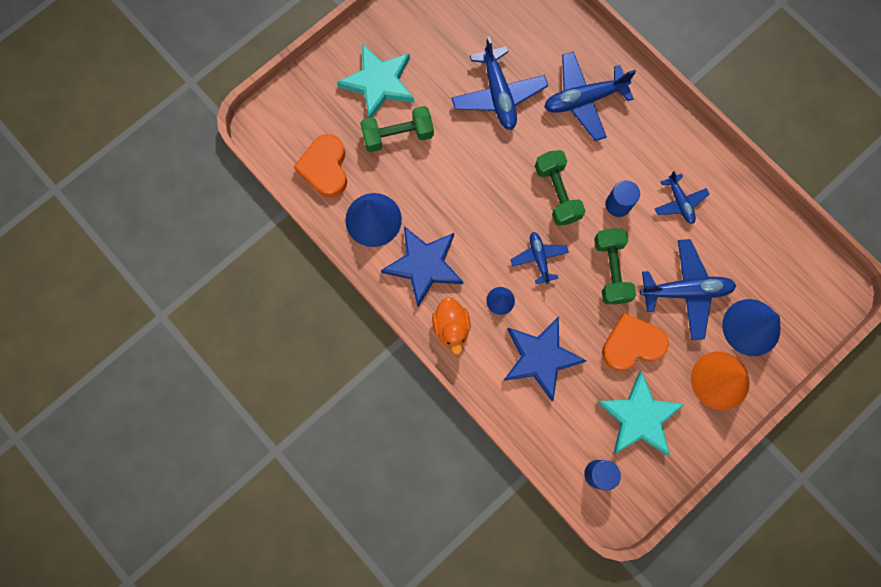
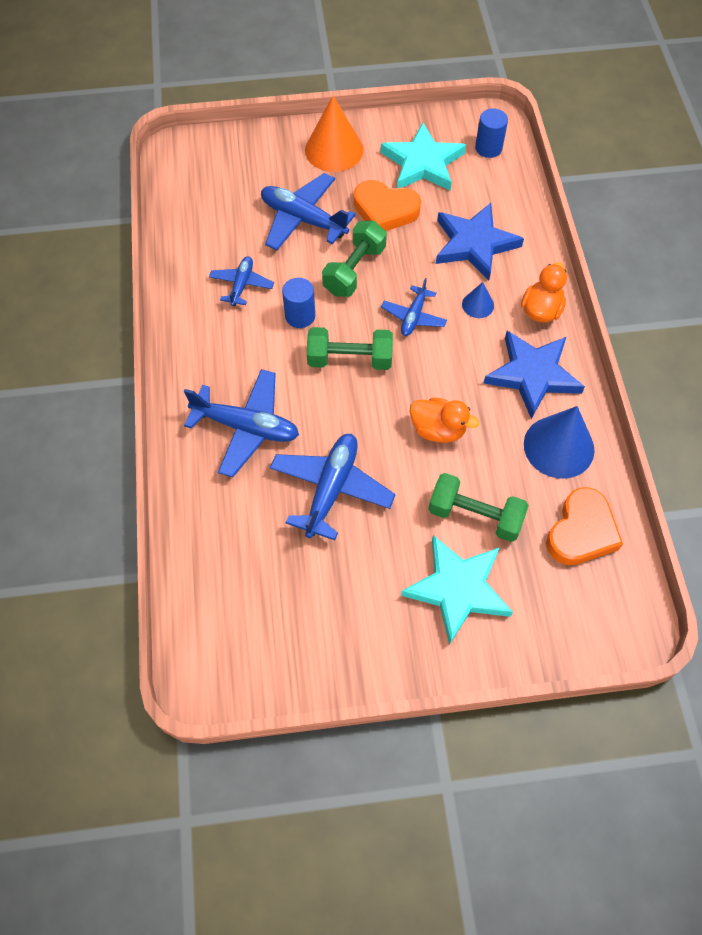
camera: 145 degrees left, 15 degrees down
green dumbbell [535,150,585,226] -> green dumbbell turned 75 degrees clockwise [307,327,393,370]
blue cone [722,299,780,356] -> none
none -> orange duck [409,397,479,443]

